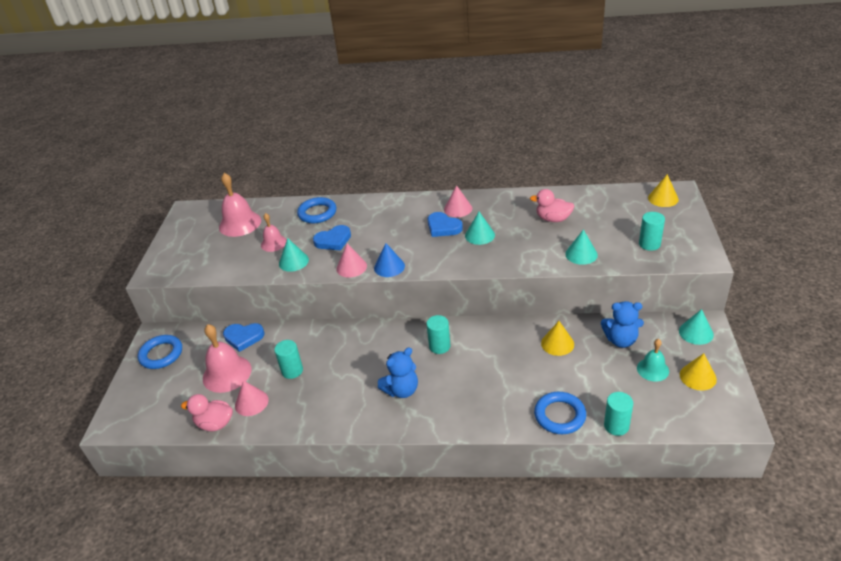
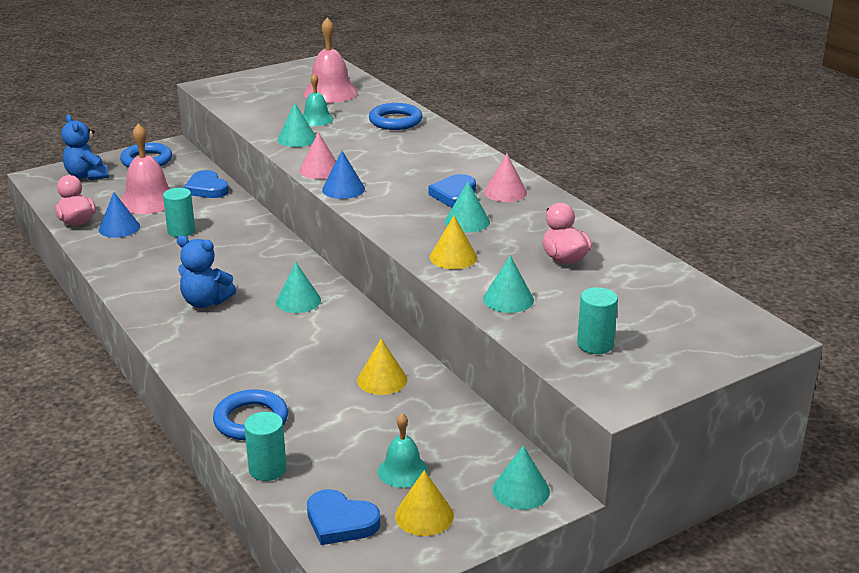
camera: 50 degrees right, 10 degrees down
pink cone [235,380,269,416] -> blue cone [99,193,140,238]
pink bell [261,213,287,252] -> turquoise bell [303,73,334,126]
blue heart [313,225,351,251] -> blue heart moved to [307,489,380,545]
turquoise cylinder [426,315,450,354] -> turquoise cone [276,263,321,313]
blue teddy bear [601,301,644,348] -> blue teddy bear moved to [61,114,109,180]
yellow cone [648,174,679,207] -> yellow cone moved to [430,216,477,269]

